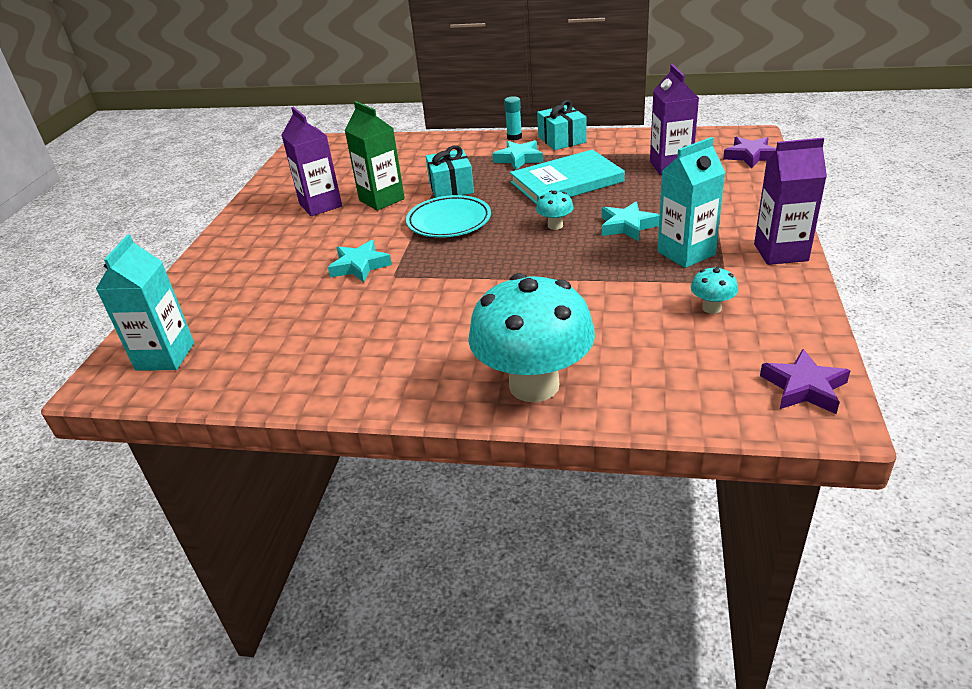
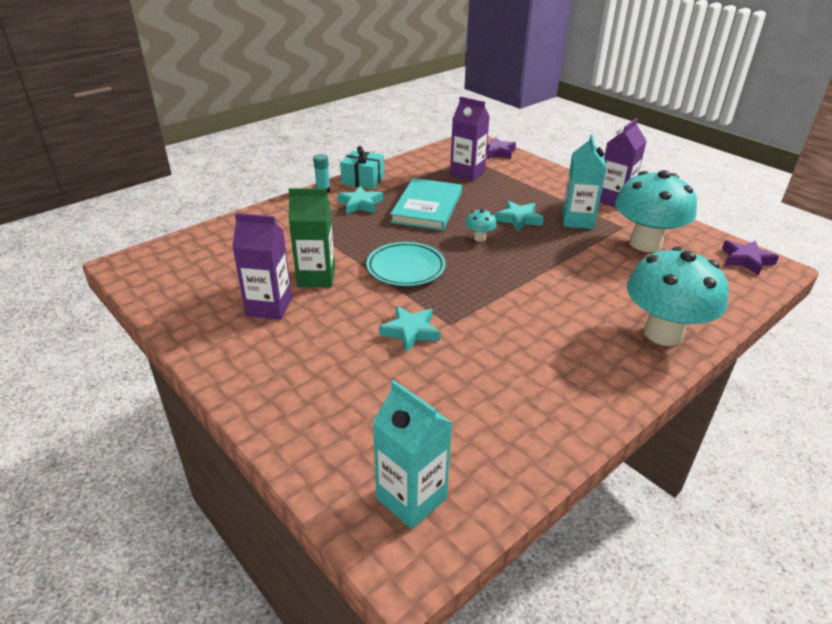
camera: 55 degrees left, 0 degrees up
turquoise gift [426,145,474,198] -> none
turquoise mushroom [691,266,738,314] -> turquoise mushroom [615,170,697,252], size x2.44

